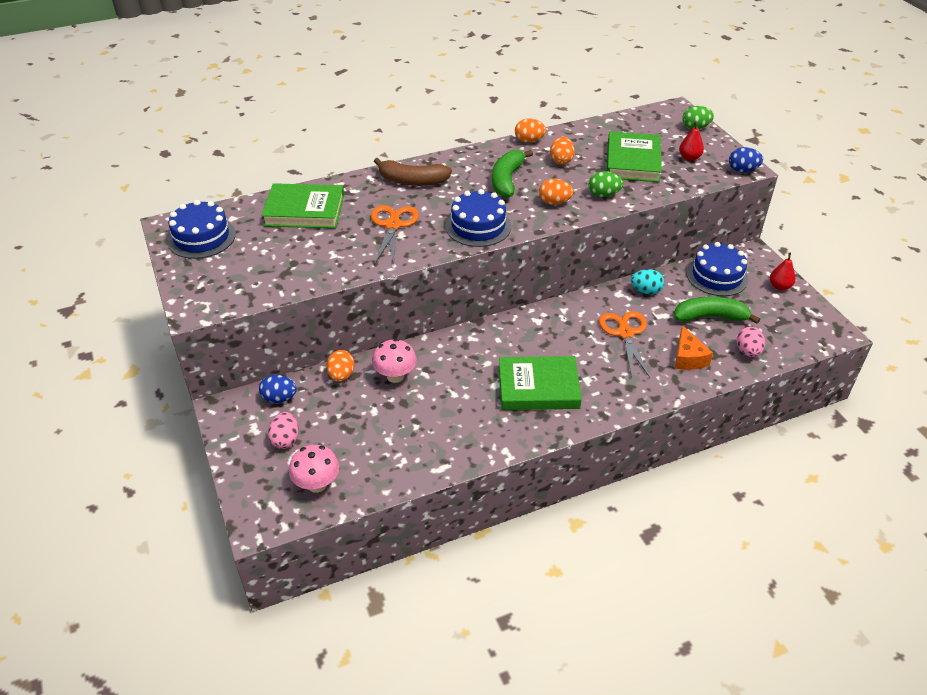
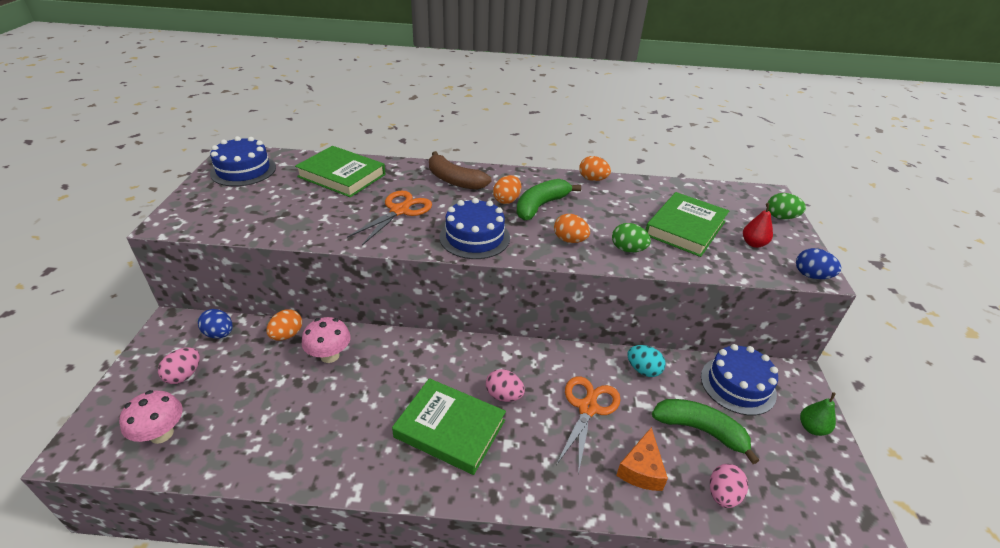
camera: 25 degrees right, 5 degrees down
orange egg [550,136,575,165] -> orange egg moved to [493,175,521,204]
red pear [770,253,796,290] -> green pear [800,392,836,436]
none -> pink egg [486,369,525,402]

